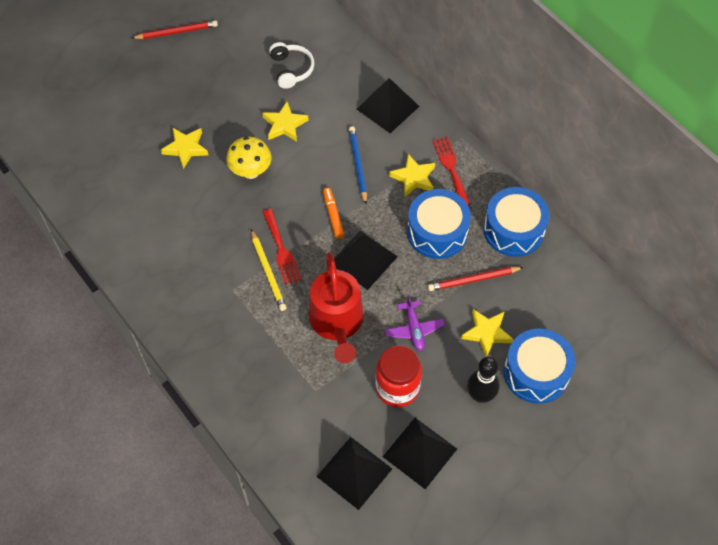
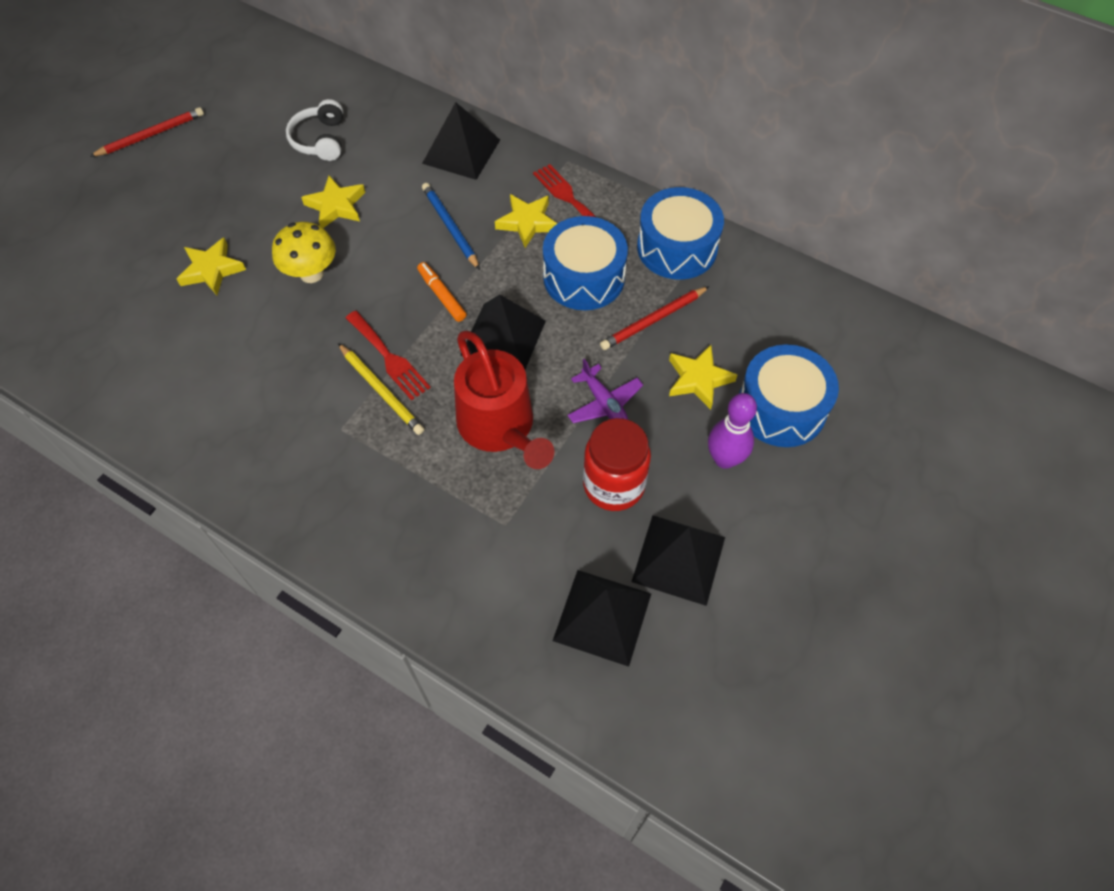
camera: 20 degrees left, 0 degrees up
white headphones [269,42,315,89] -> white headphones turned 150 degrees counterclockwise [286,99,343,161]
black bowling pin [467,357,500,403] -> purple bowling pin [708,393,757,469]

